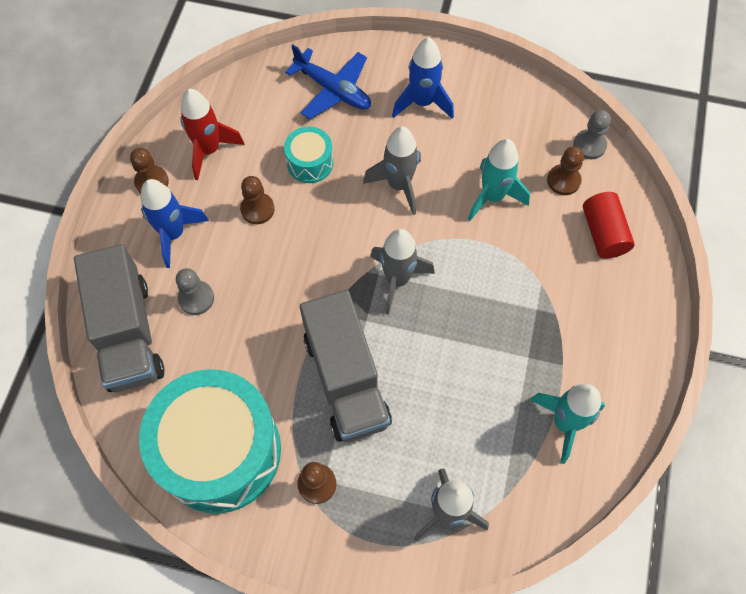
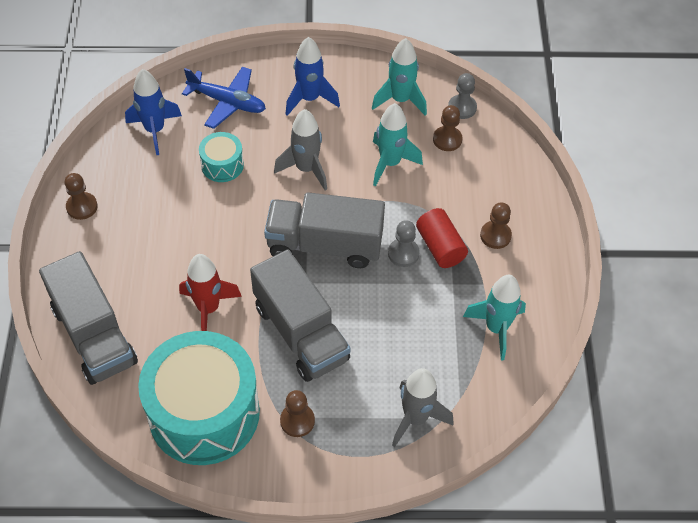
camera: 15 degrees left, 10 degrees down
blue rocket [141,179,209,268] -> blue rocket moved to [125,69,182,155]
grey pawn [176,268,214,315] -> grey pawn moved to [388,220,420,267]
red rocket [180,89,245,180] -> red rocket moved to [179,254,242,331]
brown pawn [240,176,275,224] -> brown pawn moved to [480,203,512,249]
grey rocket [370,229,435,315] -> grey truck [264,192,385,268]
red cylinder [583,192,635,259] -> red cylinder moved to [416,208,468,268]
none -> turquoise rocket [372,38,427,116]

